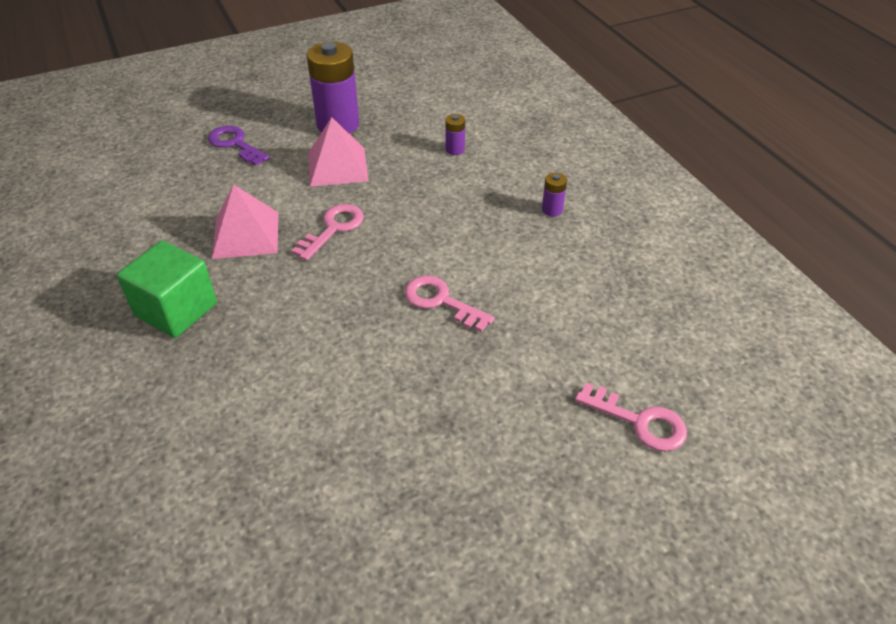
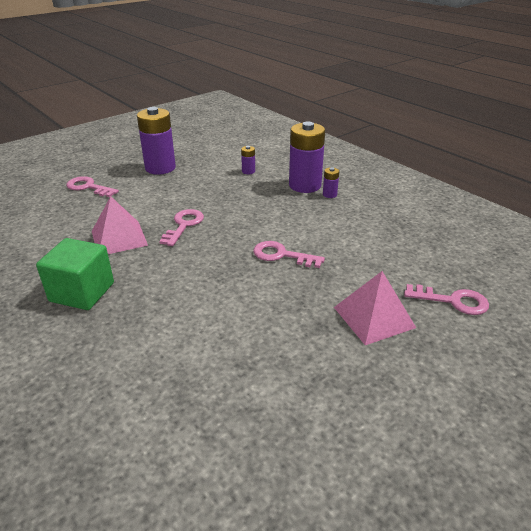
camera: 15 degrees left, 10 degrees down
purple key [208,126,270,166] -> pink key [66,176,119,197]
pink pyramid [308,117,369,187] -> pink pyramid moved to [334,271,416,345]
none -> purple battery [289,121,325,193]

